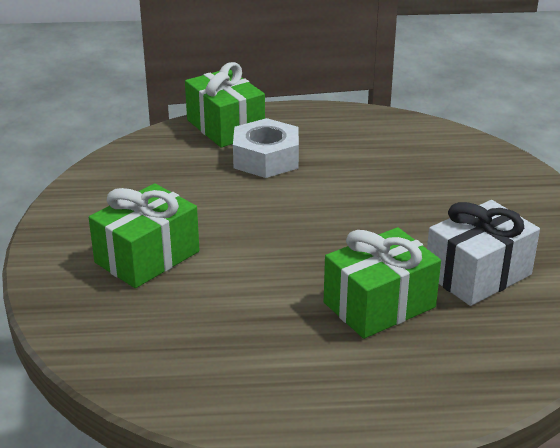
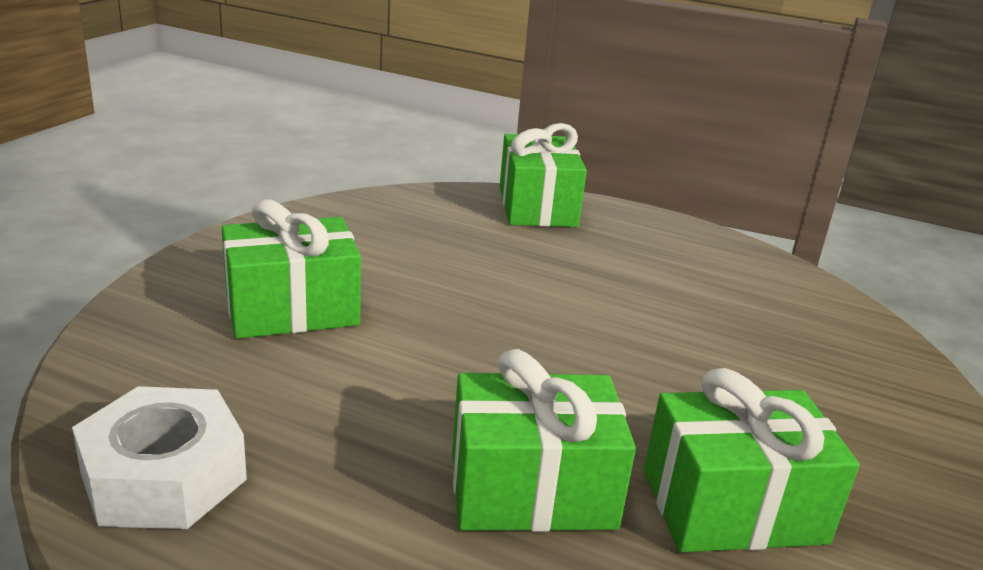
camera: 25 degrees right, 5 degrees down
white nut [233,118,299,178] -> white nut moved to [72,386,247,529]
white gift [427,200,540,306] -> green gift [644,368,860,553]

